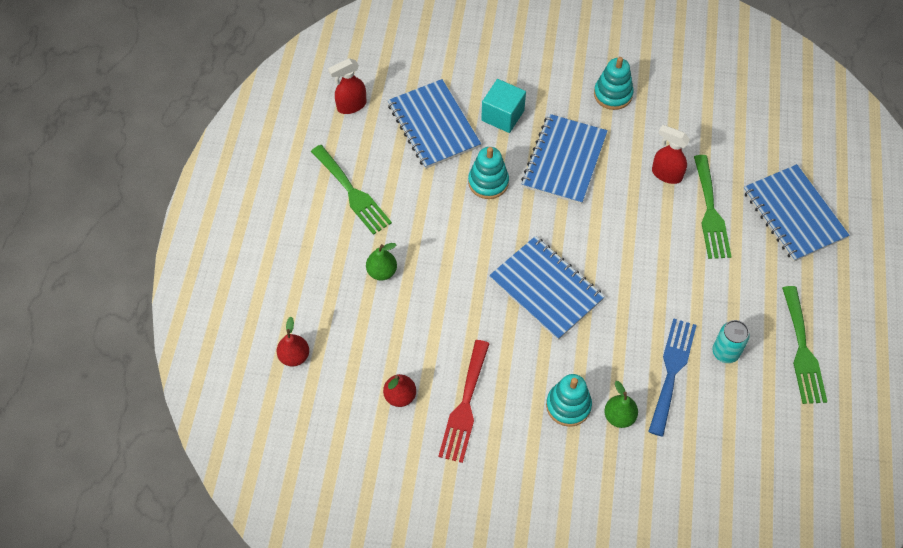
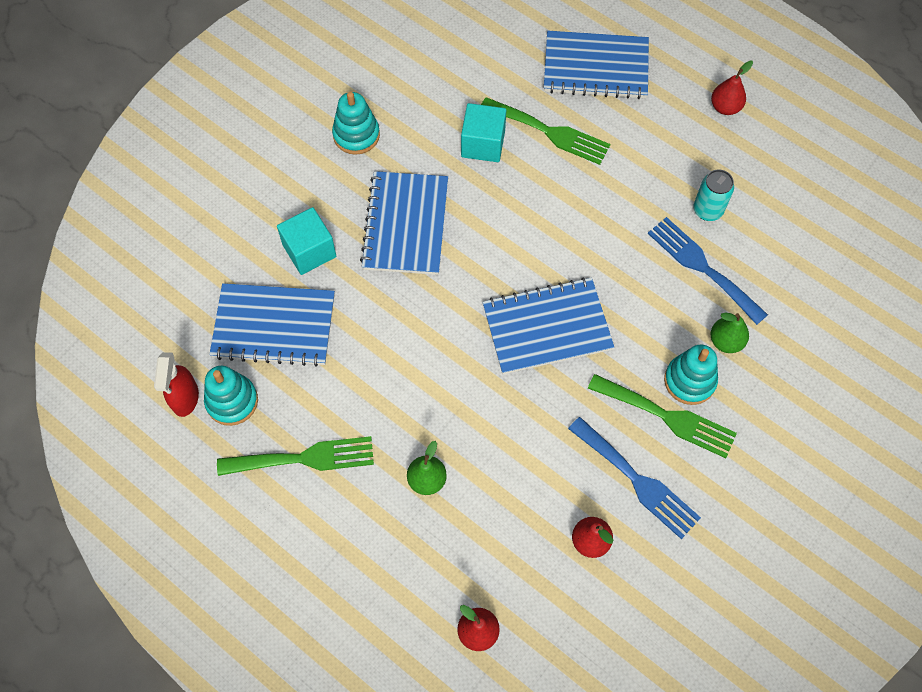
camera: 60 degrees left, 5 degrees up
red fork [438,340,490,463] -> blue fork [568,417,701,539]
turquoise stacking toy [468,147,509,199] -> turquoise stacking toy moved to [204,366,258,426]
blue notebook [521,114,608,204] -> blue notebook turned 45 degrees clockwise [360,171,448,275]
red spray bottle [652,125,690,184] -> turquoise cube [461,103,506,162]
green fork [782,286,827,404] -> green fork moved to [588,374,737,458]
none -> red pear [711,61,753,115]

